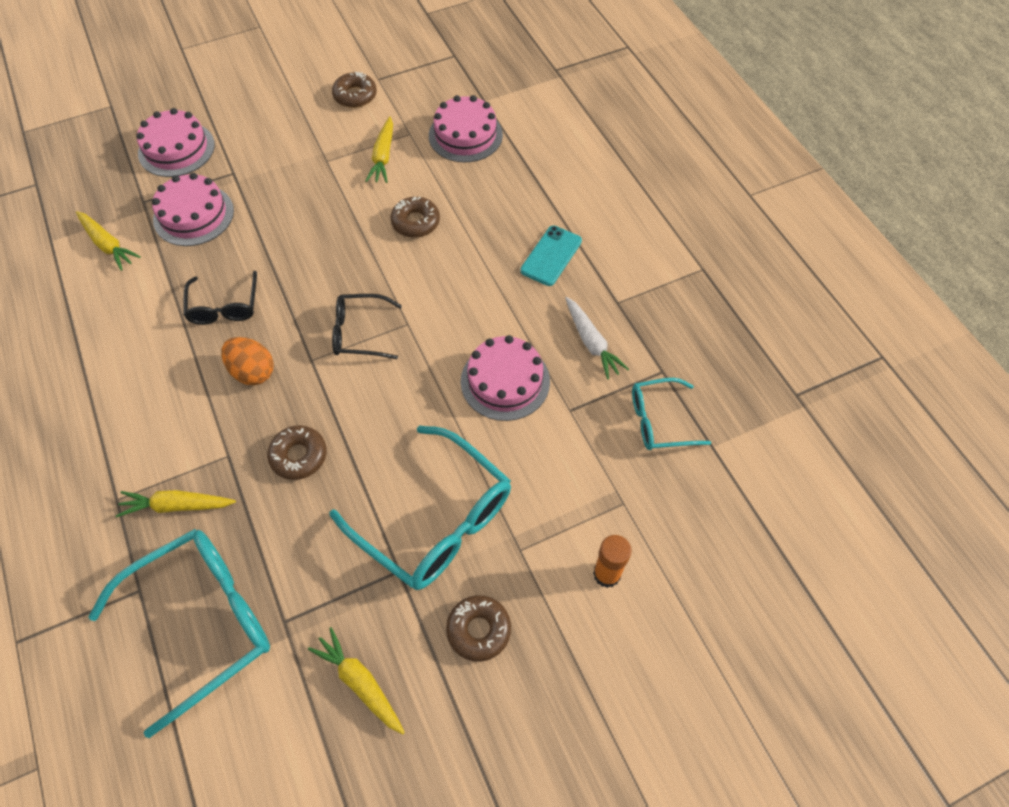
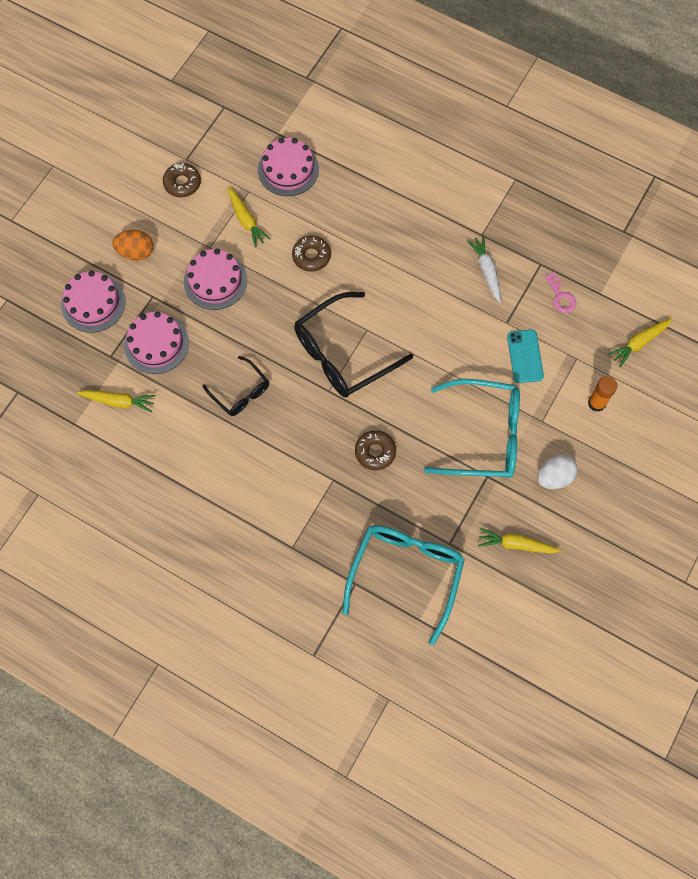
camera: 35 degrees left, 10 degrees up
yellow carrot [116,490,236,517] -> yellow carrot moved to [608,318,672,367]
orange egg [221,337,274,385] -> orange egg moved to [112,230,153,260]
black glasses [332,294,402,359] -> black glasses [294,292,413,397], size x1.82
brown donut [446,595,511,662] -> white egg [537,454,578,489]
pink cake [461,335,550,421] -> pink cake moved to [184,249,247,310]
turquoise phone [520,226,582,286] -> turquoise phone moved to [507,330,544,383]
white carrot [565,297,629,380] -> white carrot turned 135 degrees counterclockwise [467,236,501,303]
turquoise glasses [632,378,711,450] -> pink key [545,272,576,313]

